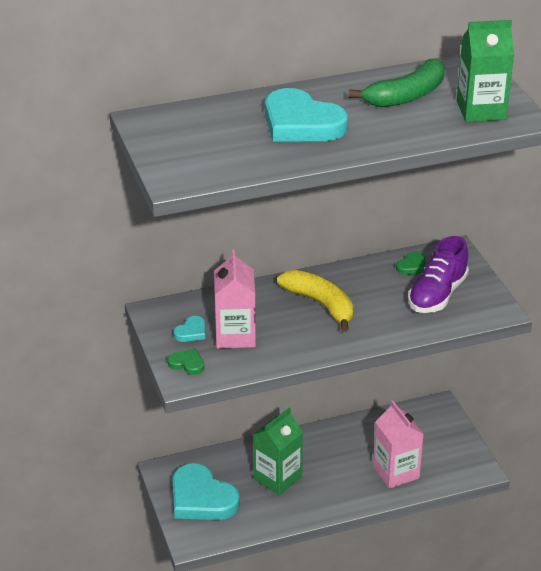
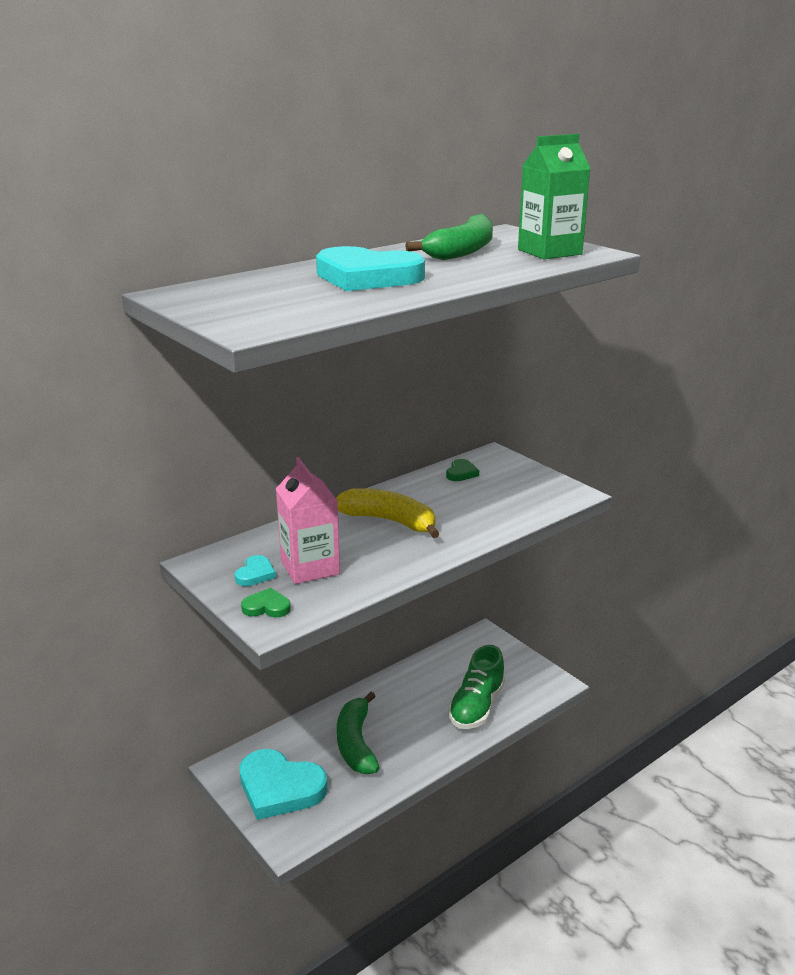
camera: 20 degrees left, 10 degrees down
green carton [253,408,303,495] -> green banana [337,692,380,774]
pink carton [373,401,424,489] -> green shoe [448,645,505,729]
purple shoe [408,236,469,313] -> none

